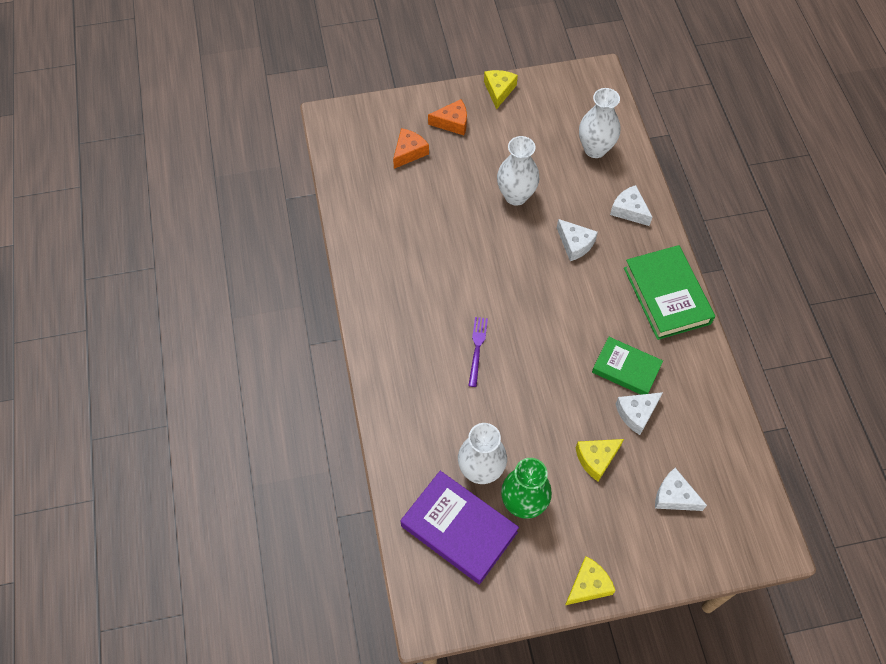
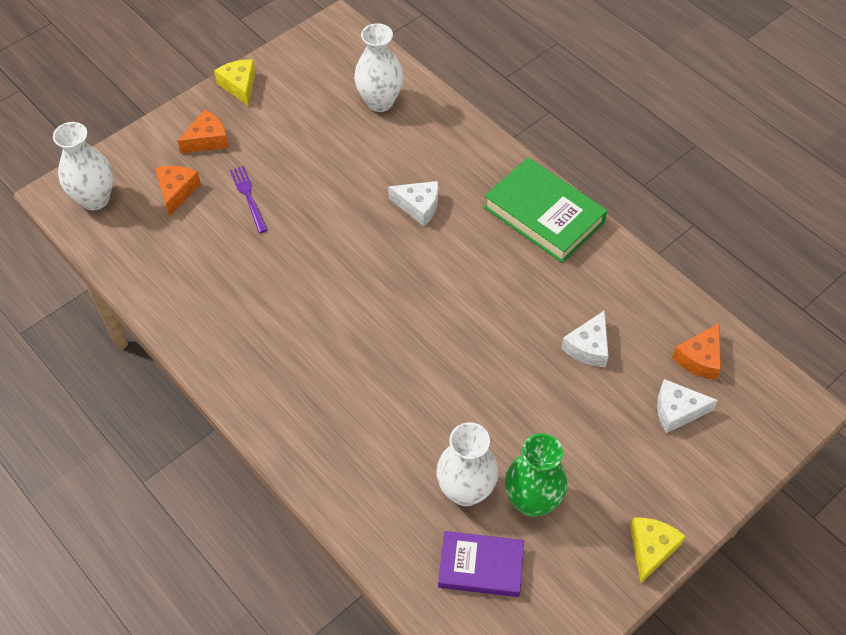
camera: 30 degrees left, 5 degrees down
purple book [401,471,519,584] -> purple book [438,531,524,597], size x0.65
purple fork [468,317,488,387] -> purple fork moved to [230,166,267,233]
white vase [497,136,539,206] -> white vase moved to [53,122,113,210]
yellow cheese [576,439,624,482] -> none
green book [592,337,663,395] -> none
white cheese [610,185,652,226] -> none
none -> orange cheese [672,323,721,380]

